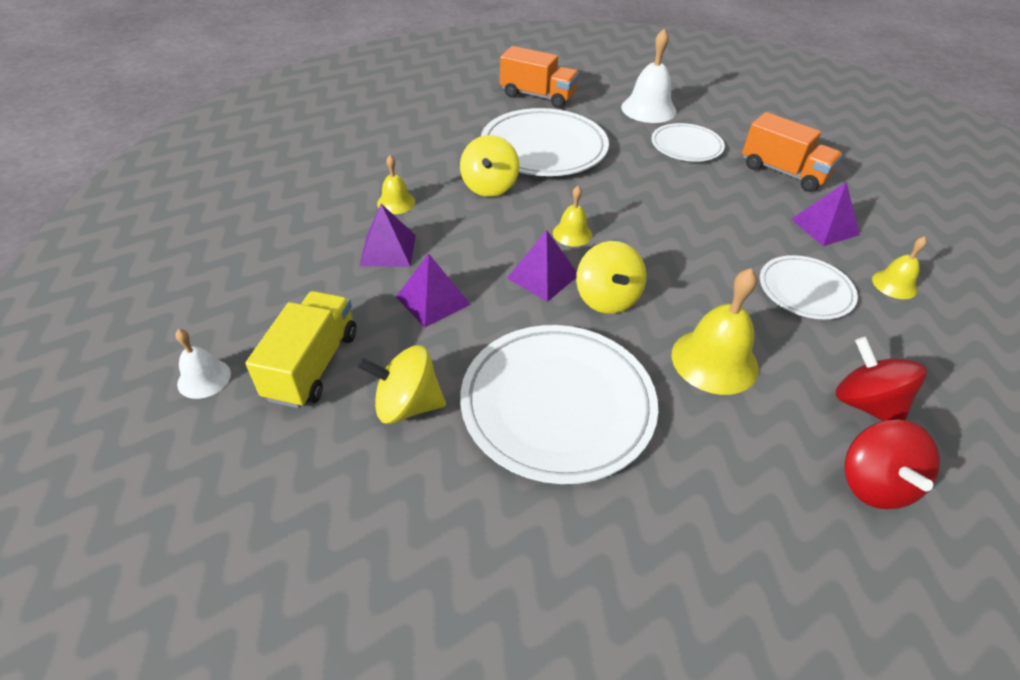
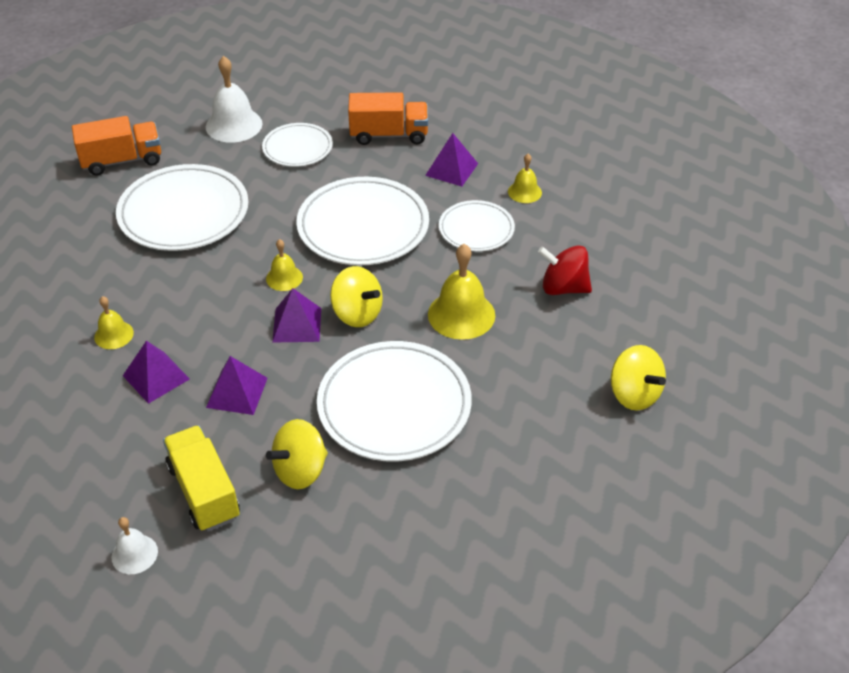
camera: 40 degrees left, 0 degrees up
yellow spinning top [460,135,519,197] -> yellow spinning top moved to [611,345,666,411]
red spinning top [844,420,940,509] -> none
none -> white plate [296,177,429,266]

